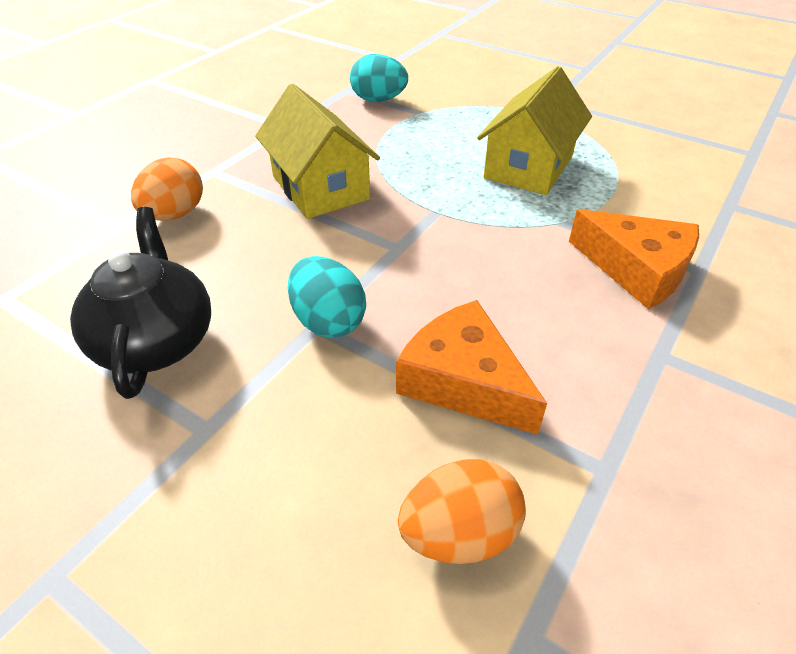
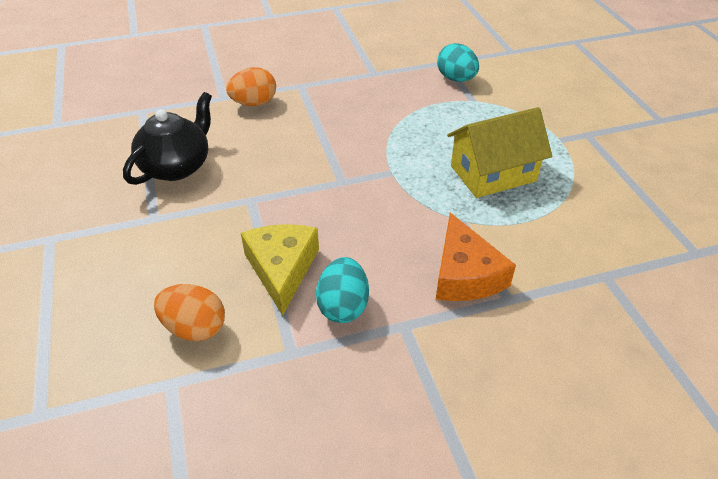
camera: 40 degrees right, 0 degrees up
yellow house [255,84,380,219] -> none
turquoise egg [288,256,366,338] -> turquoise egg moved to [316,257,369,323]
orange cheese [396,300,547,435] -> yellow cheese [241,224,319,316]

